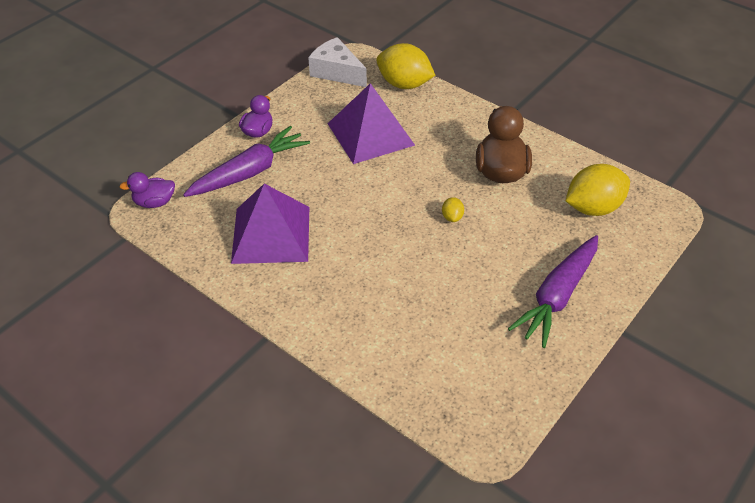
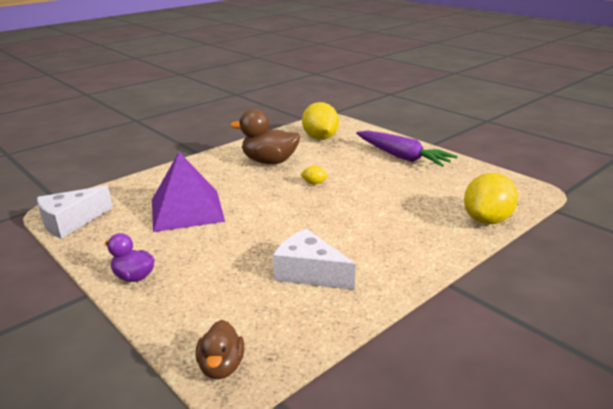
camera: 80 degrees left, 20 degrees down
purple duck [119,172,175,208] -> brown duck [196,320,244,379]
purple carrot [183,126,310,197] -> none
purple pyramid [231,184,309,264] -> white cheese [273,228,355,290]
yellow lemon [376,43,435,89] -> yellow lemon moved to [464,173,518,225]

